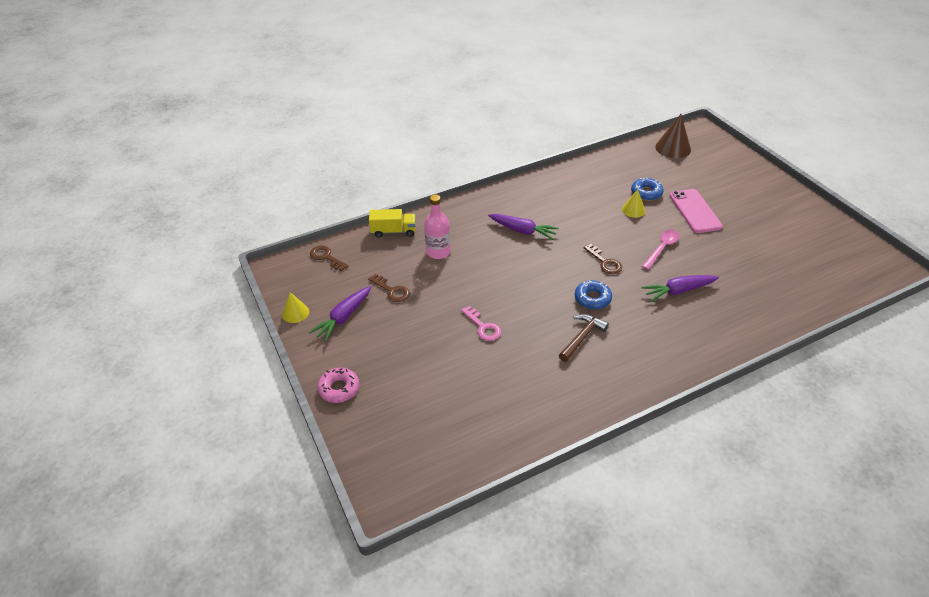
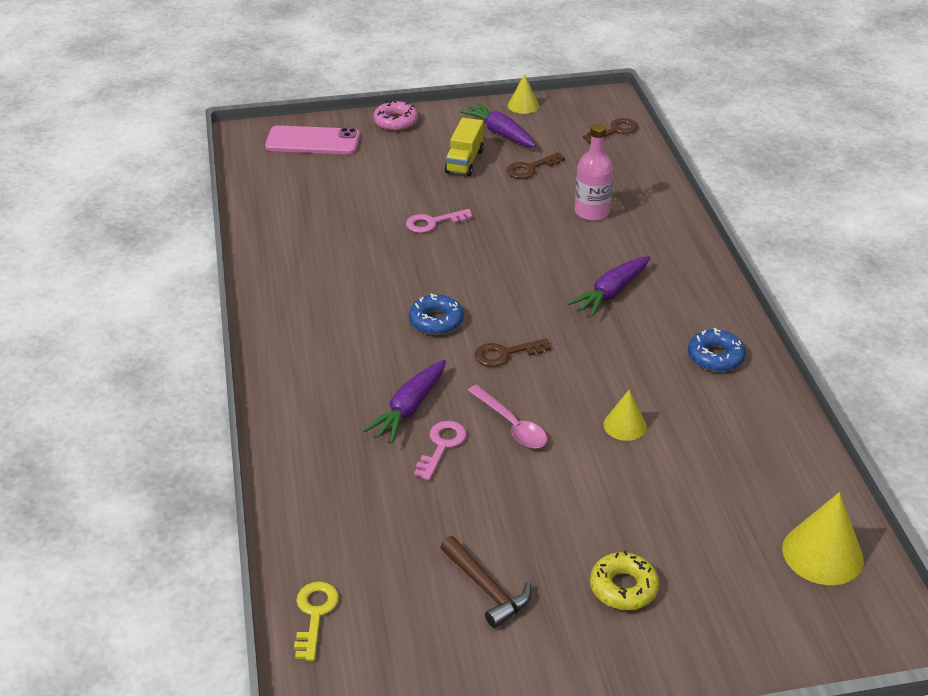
camera: 105 degrees right, 5 degrees down
yellow truck [369,209,416,238] -> yellow truck moved to [445,118,484,176]
brown hammer [559,314,609,362] -> brown hammer moved to [440,536,532,628]
blue donut [631,178,664,201] -> blue donut moved to [688,328,746,372]
purple carrot [642,275,719,302] -> purple carrot turned 150 degrees counterclockwise [363,360,446,443]
brown cone [655,114,691,158] -> yellow cone [782,492,864,585]
pink phone [670,189,723,233] -> pink phone moved to [265,125,360,155]
none -> yellow key [294,581,339,661]
none -> pink key [414,421,467,480]
none -> yellow donut [590,551,659,610]

